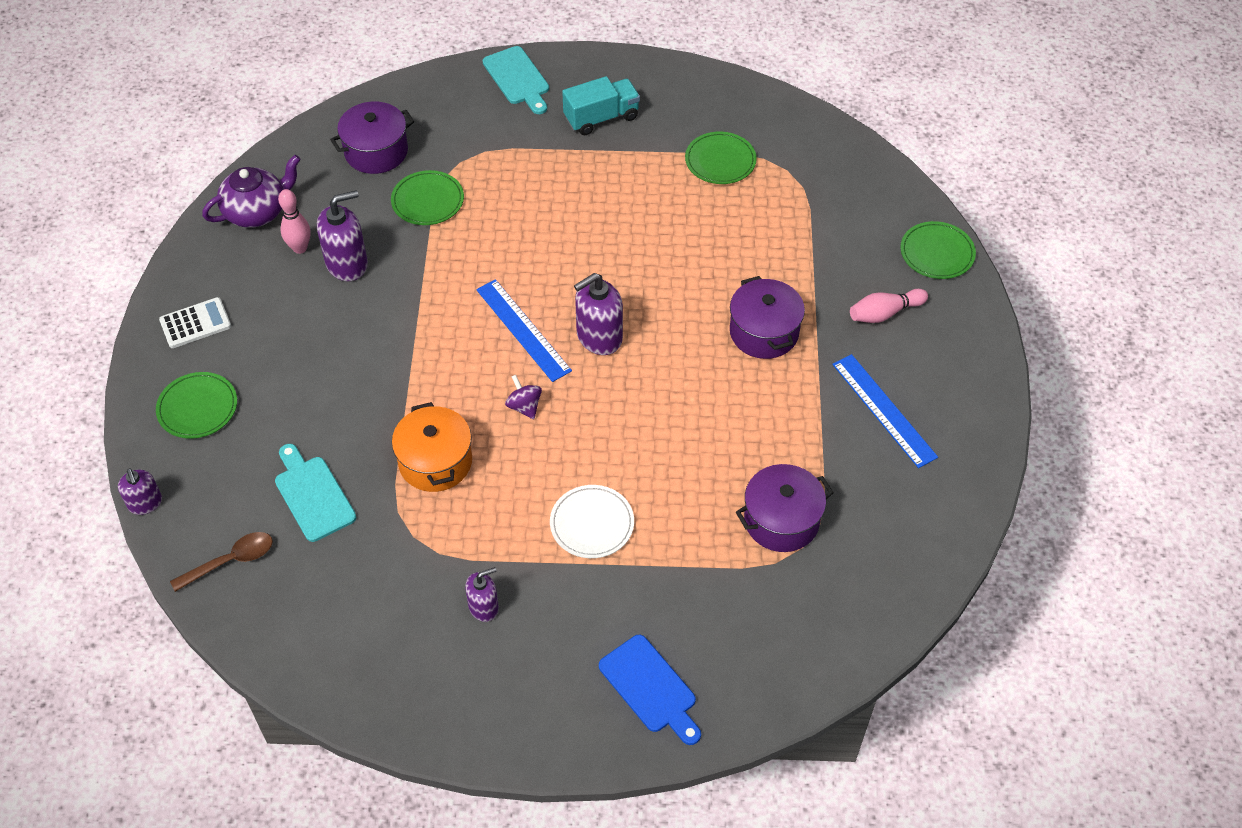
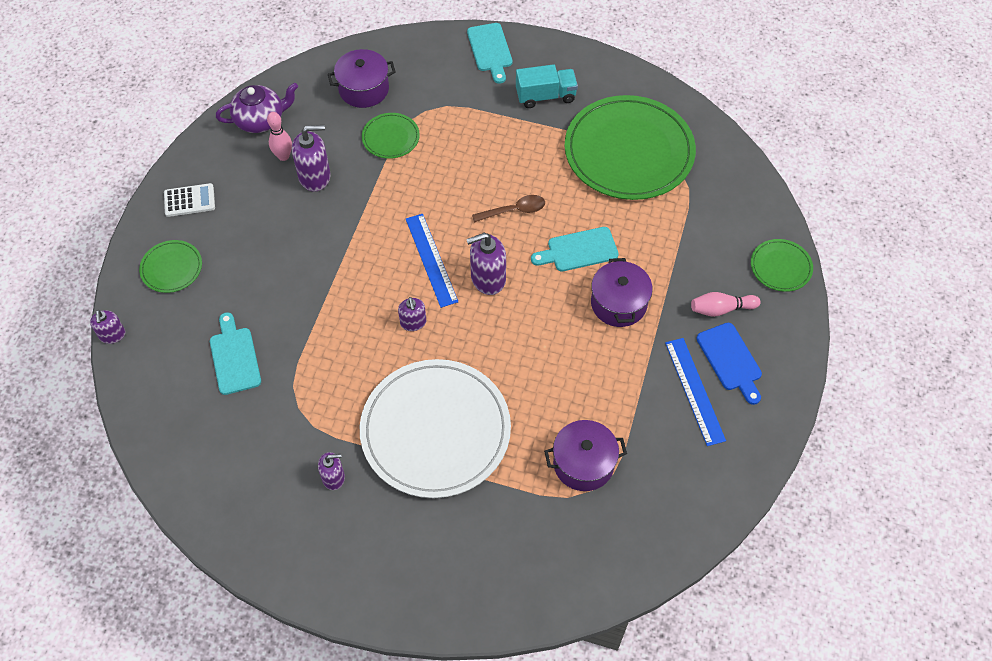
camera: 15 degrees right, 5 degrees up
brown spoon [170,532,273,592] -> brown spoon moved to [472,195,545,223]
orange pot [392,402,472,492] -> none
purple spinning top [505,375,542,419] -> purple soap dispenser [398,297,426,331]
white plate [550,485,634,558] -> white plate [360,359,511,498], size x2.24
blue cutting board [599,635,701,745] -> blue cutting board moved to [697,323,762,405]
green plate [685,132,757,184] -> green plate [565,95,696,200], size x2.24
none -> turquoise cutting board [531,227,619,271]

